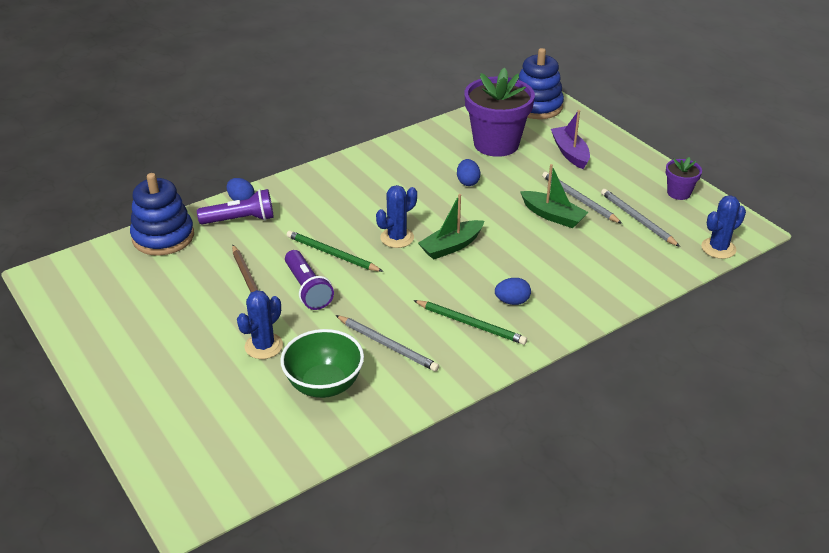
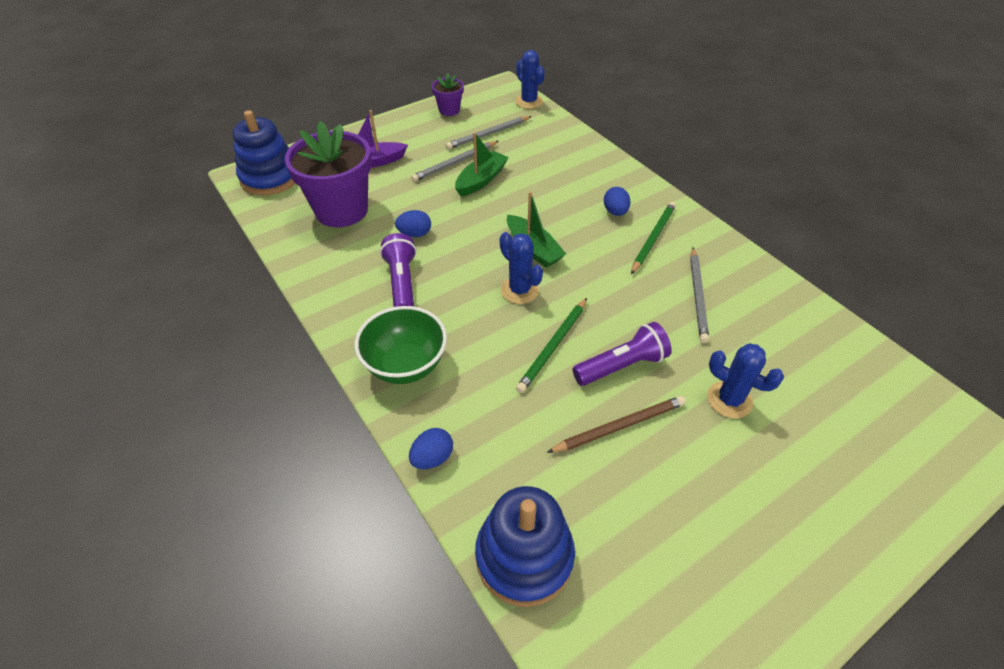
camera: 90 degrees left, 10 degrees up
purple flashlight [197,189,274,224] -> purple flashlight moved to [380,233,416,307]
green bowl [280,329,364,398] -> green bowl moved to [355,306,447,384]
grey pencil [336,315,439,371] -> grey pencil turned 150 degrees clockwise [690,248,709,343]

